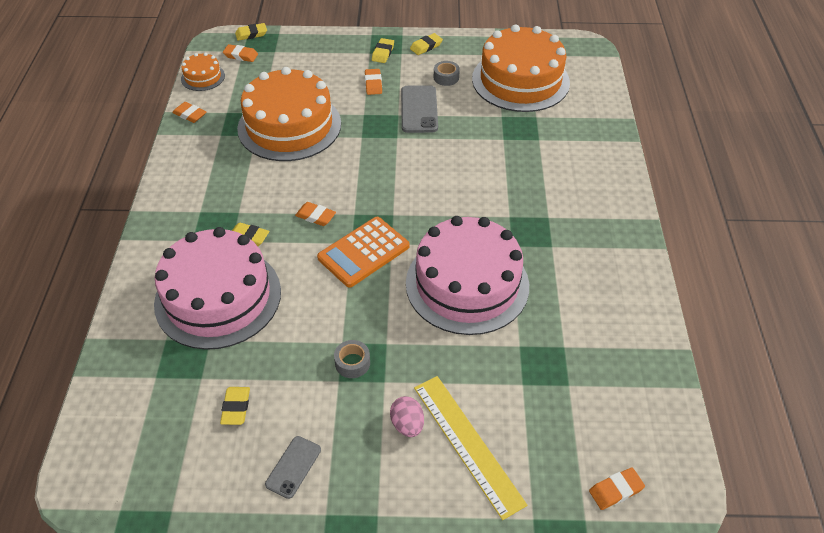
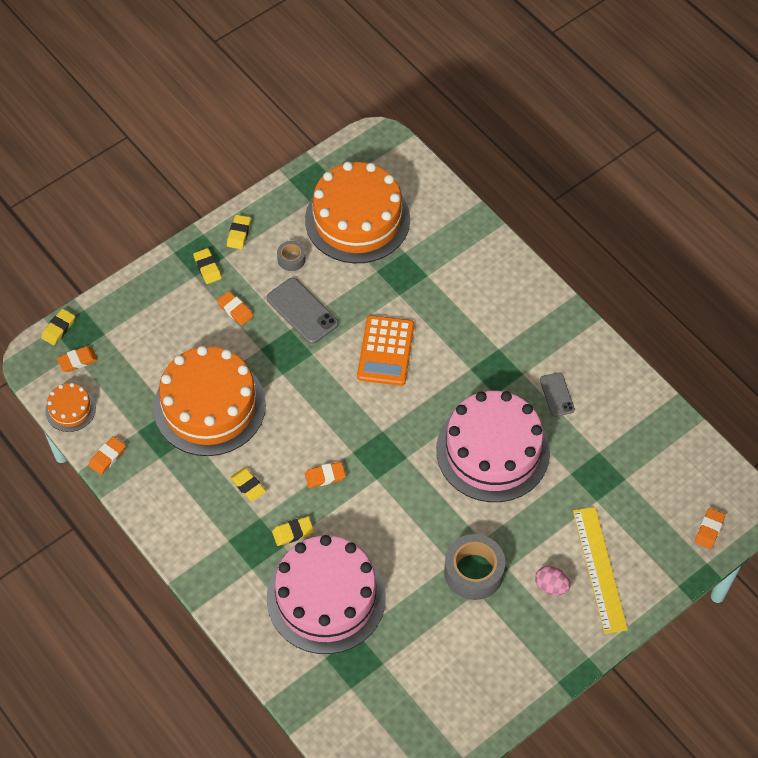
camera: 40 degrees left, 10 degrees up
orange eraser [172,102,206,123] -> orange eraser turned 45 degrees counterclockwise [89,436,126,475]
yellow eraser [220,387,250,425] -> yellow eraser moved to [230,468,266,501]
grey phone [265,436,321,499] -> grey phone moved to [540,372,575,417]
orange calculator [317,217,410,288] -> orange calculator moved to [357,315,414,386]
grey tape [334,340,370,378] -> grey tape [444,534,505,600], size x1.91
yellow ruler [414,376,527,520] -> yellow ruler turned 60 degrees clockwise [573,507,628,634]

